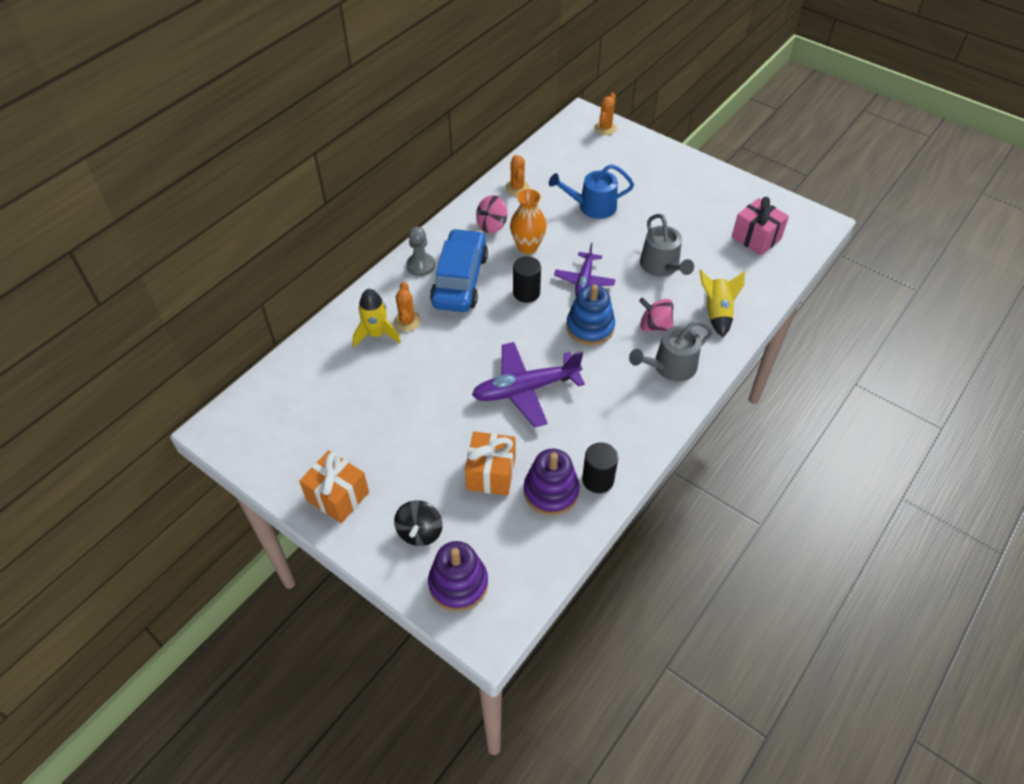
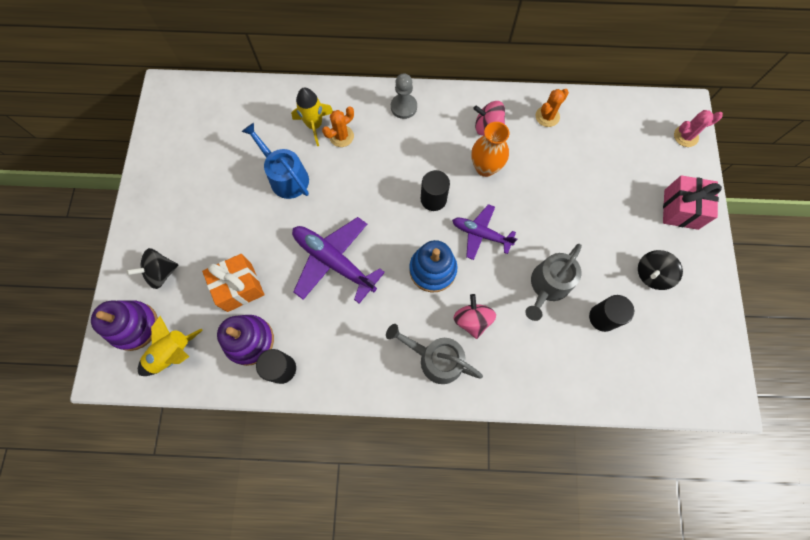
camera: 55 degrees right, 20 degrees up
orange gift [299,450,369,523] -> none
blue car [430,228,488,312] -> none
blue watering can [549,164,634,219] -> blue watering can moved to [242,123,309,199]
purple plane [554,243,616,296] -> purple plane turned 45 degrees clockwise [452,204,517,260]
orange cactus [594,93,617,135] -> pink cactus [674,110,723,147]
yellow rocket [699,270,745,337] -> yellow rocket moved to [138,316,203,376]
pink gift [732,197,789,255] -> pink gift moved to [663,175,722,230]
none -> black cylinder [589,295,634,332]
none -> black spinning top [638,250,683,290]

